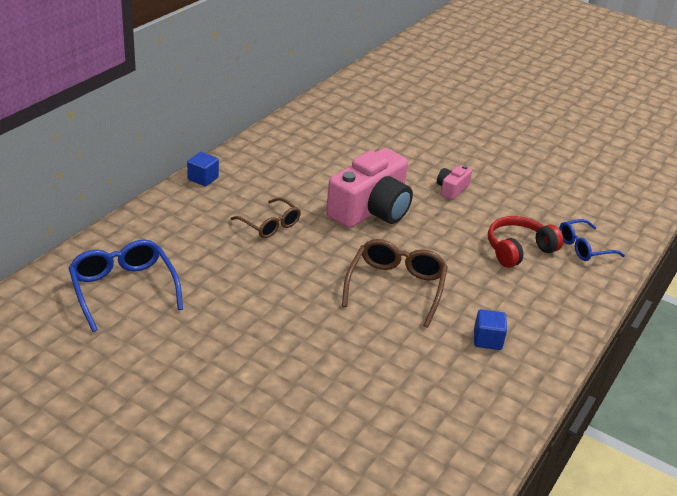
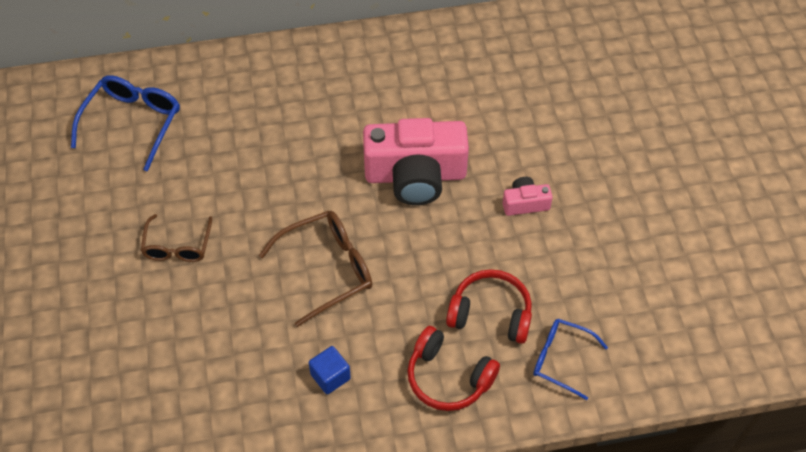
camera: 50 degrees right, 20 degrees up
blue cube [187,152,219,186] -> none
brown glasses [231,197,301,238] -> brown glasses moved to [141,214,212,262]
none -> red headphones [407,326,500,411]

